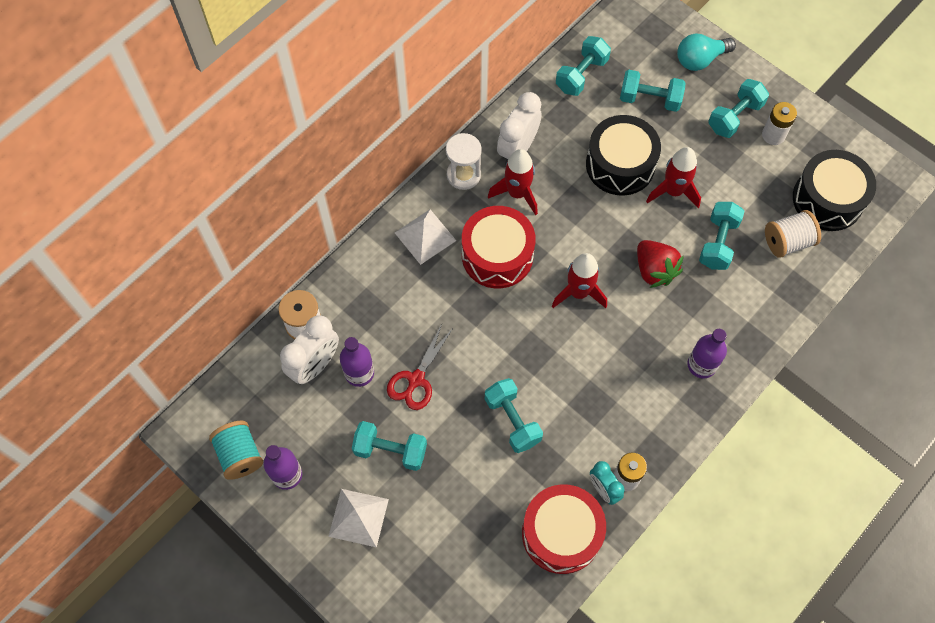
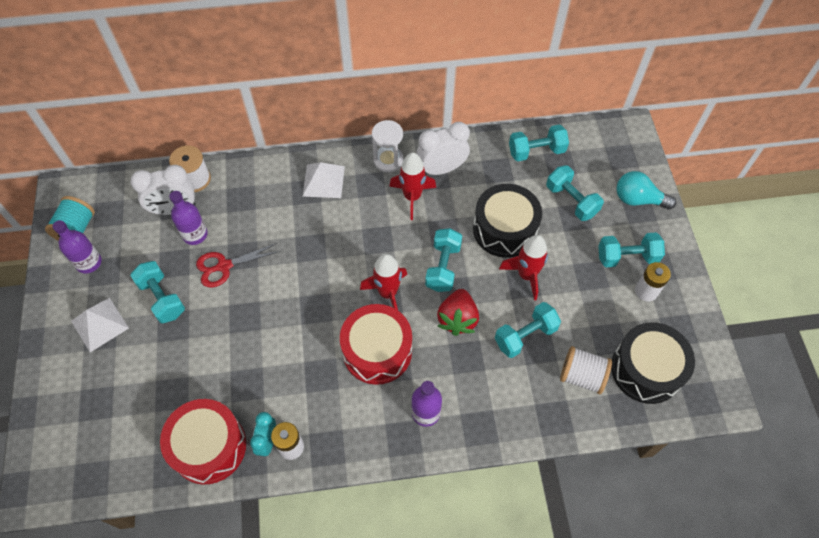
camera: 40 degrees right, 5 degrees down
red drum [462,206,536,288] -> red drum moved to [340,304,412,385]
turquoise dumbbell [485,378,543,453] -> turquoise dumbbell moved to [425,228,462,292]

